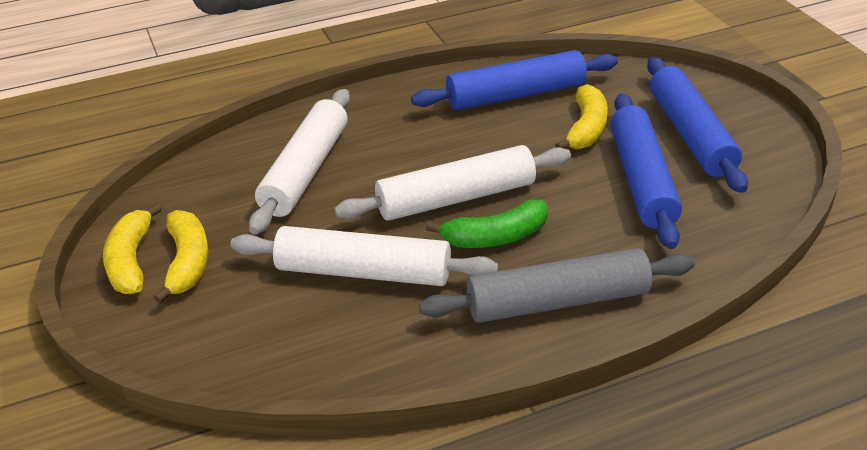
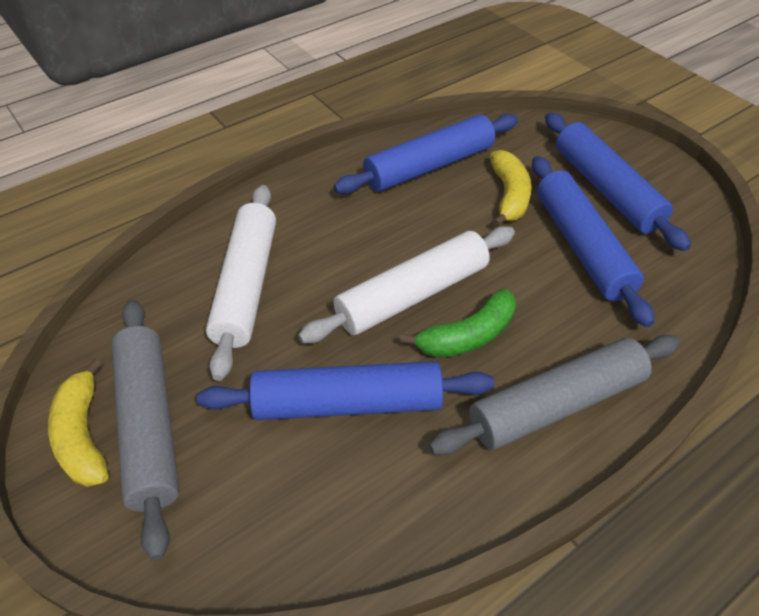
camera: 15 degrees left, 10 degrees up
yellow banana [153,210,209,303] -> grey rolling pin [111,299,179,561]
white rolling pin [230,226,498,286] -> blue rolling pin [197,361,494,420]

